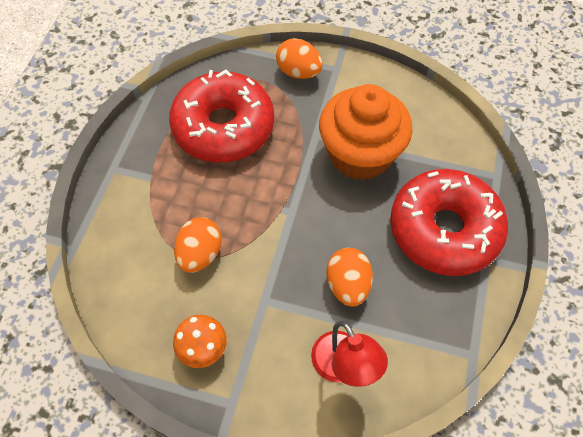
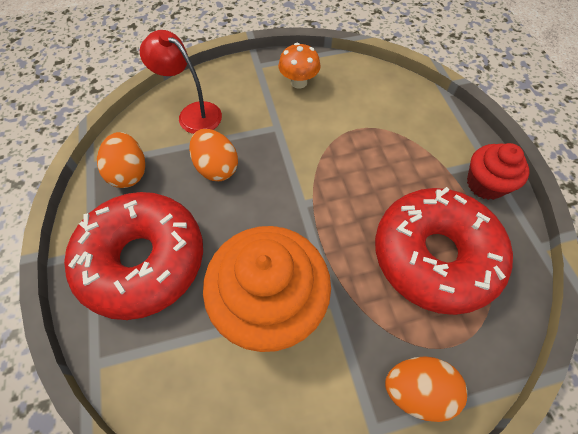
camera: 150 degrees right, 0 degrees up
orange egg [174,217,222,273] -> orange egg moved to [97,132,145,188]
none -> red cupcake [467,143,529,200]

